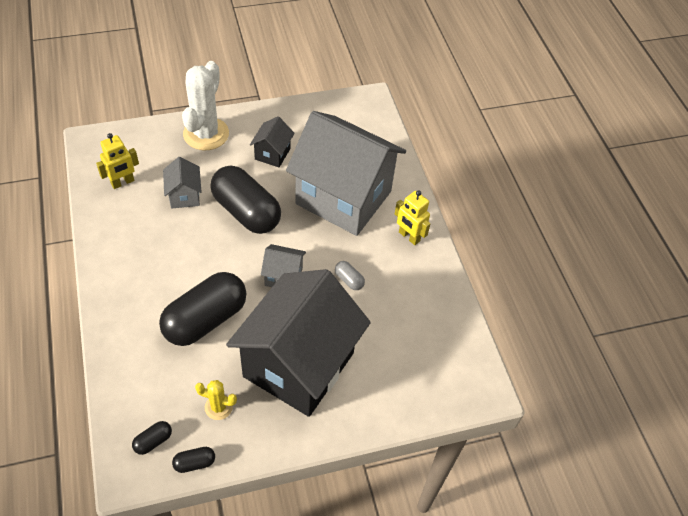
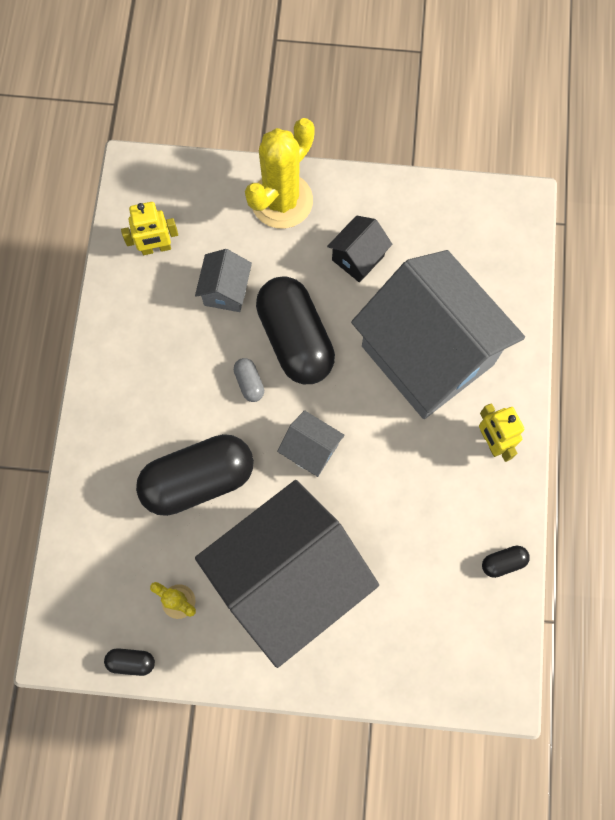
camera: 25 degrees right, 20 degrees up
black capsule [132,421,172,455] -> black capsule moved to [482,546,530,578]
white cactus [182,61,229,150] -> yellow cactus [245,118,315,229]
grey capsule [335,261,365,290] -> grey capsule moved to [234,358,264,402]

